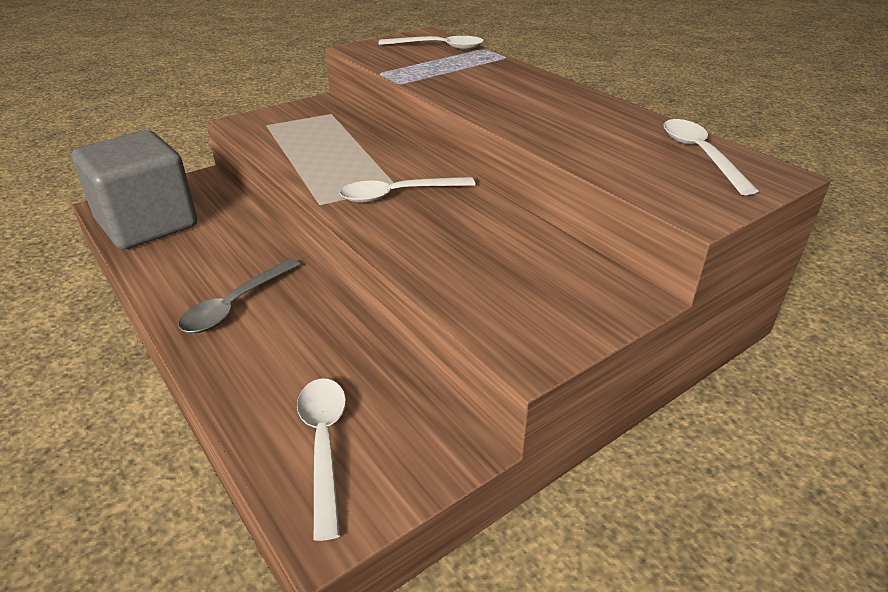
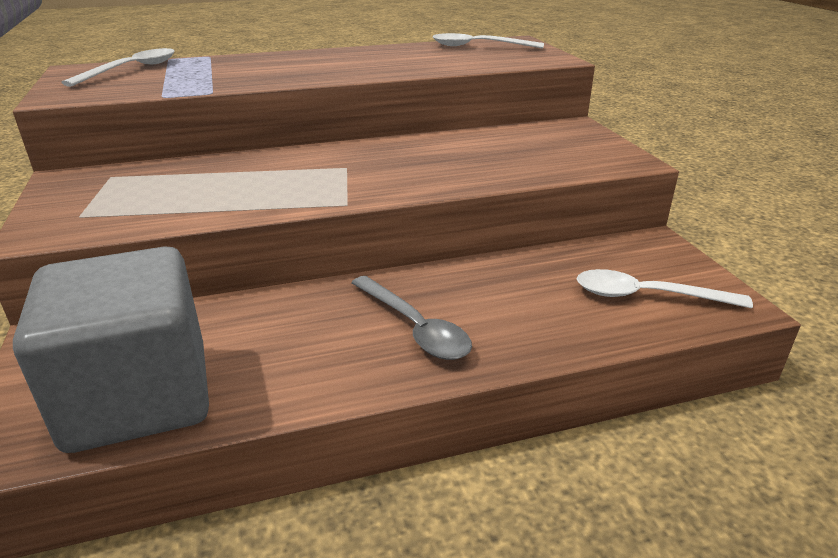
camera: 70 degrees left, 5 degrees down
white spoon [340,177,475,203] -> none

